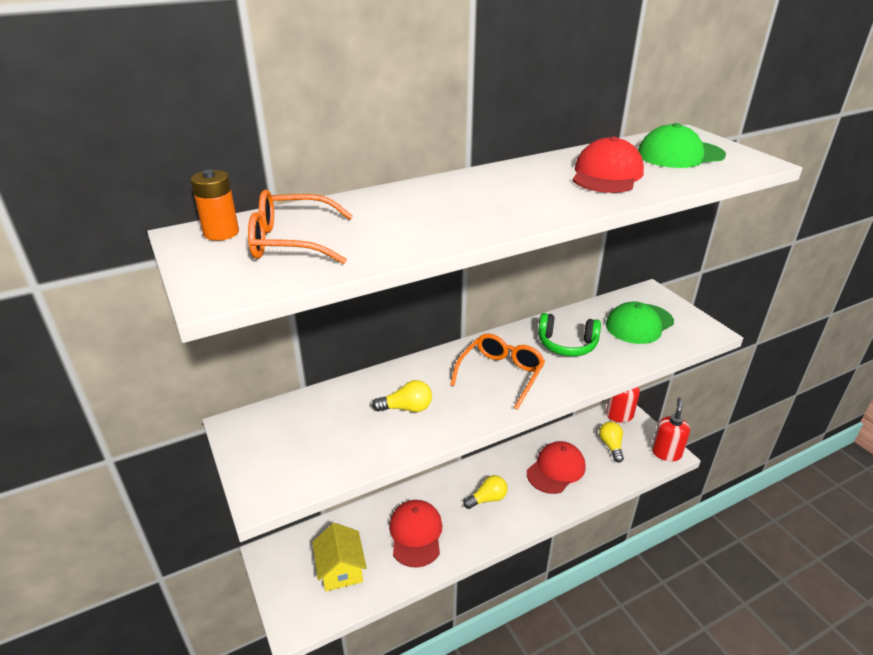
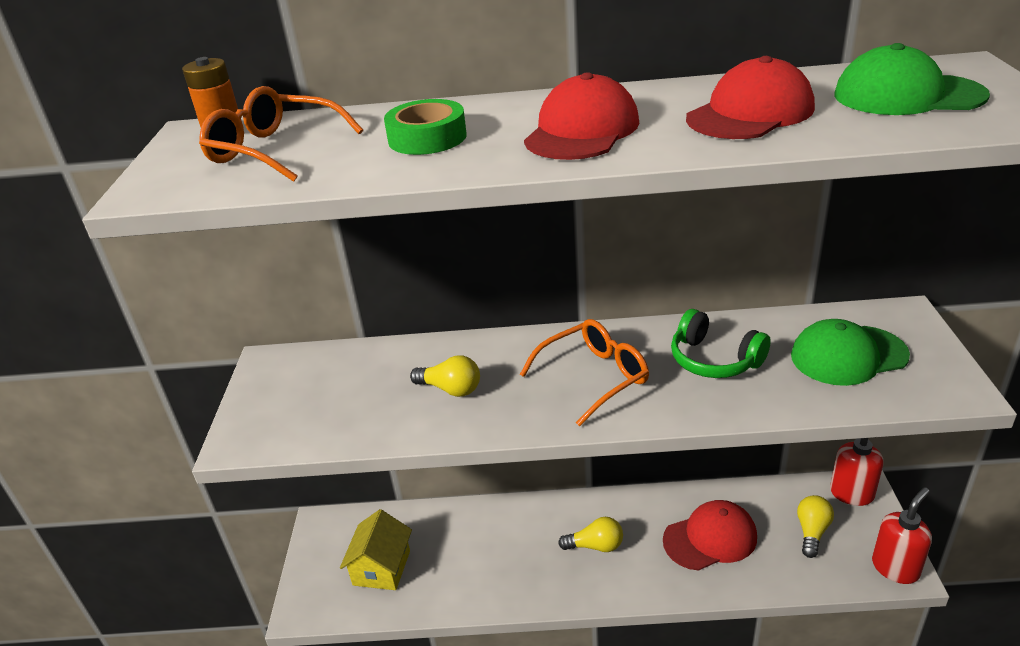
camera: 30 degrees right, 0 degrees up
red cap [389,500,442,568] -> red cap moved to [524,72,639,160]
none -> green tape [384,99,467,155]

